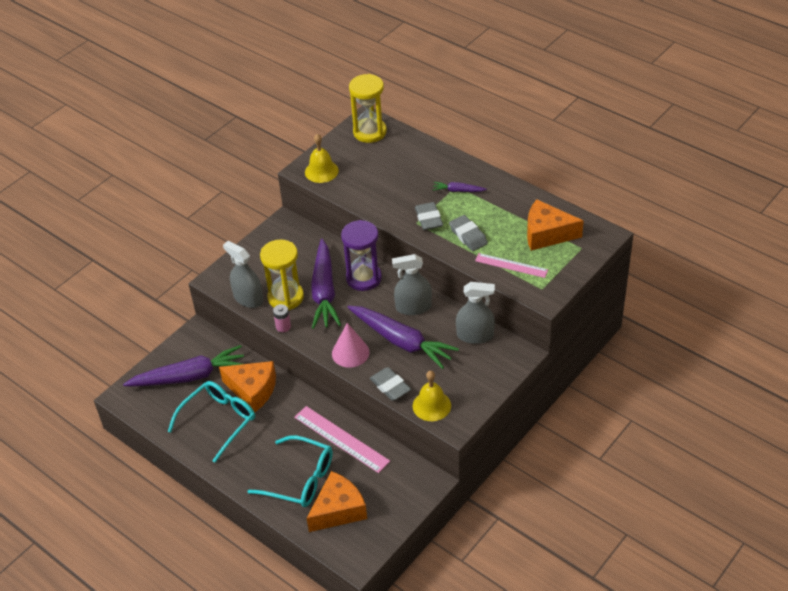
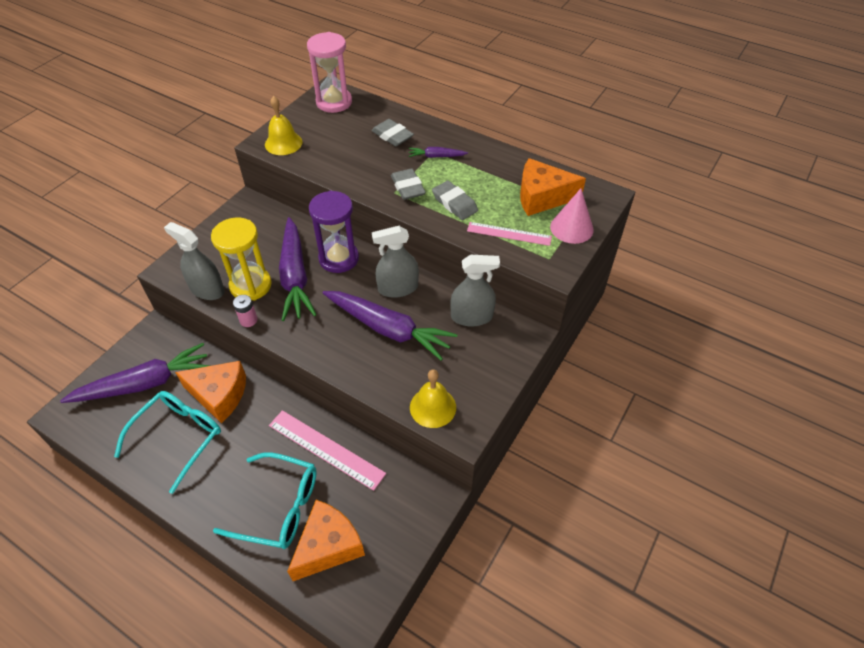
camera: 10 degrees left, 5 degrees up
pink cone [332,323,370,368] -> pink cone moved to [550,189,594,244]
yellow hourglass [349,74,387,143] -> pink hourglass [307,32,352,113]
grey eraser [370,367,411,401] -> grey eraser moved to [371,119,414,146]

